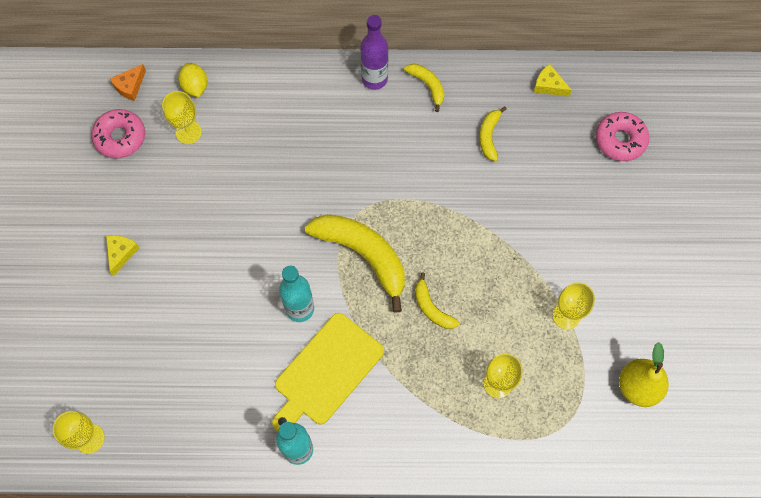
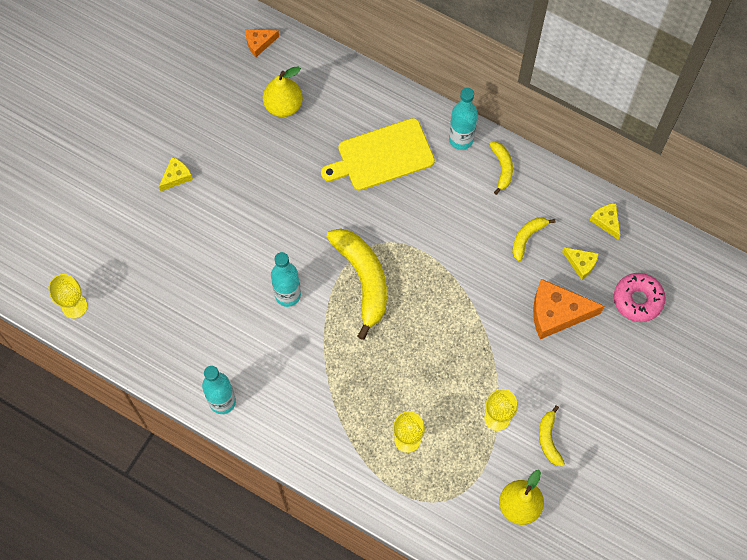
camera: 30 degrees right, 0 degrees up
pink donut [91,109,145,159] -> none
yellow goblet [162,91,202,144] -> yellow pear [263,67,303,117]
yellow lemon [178,63,207,97] -> none
yellow cutting board [272,313,384,431] -> yellow cutting board moved to [321,118,435,190]
purple bottle [360,15,388,90] -> turquoise bottle [449,88,478,150]
yellow banana [415,272,459,329] -> yellow banana moved to [539,405,565,466]
none -> orange cheese [533,279,604,339]
none -> yellow cheese [562,247,599,280]

